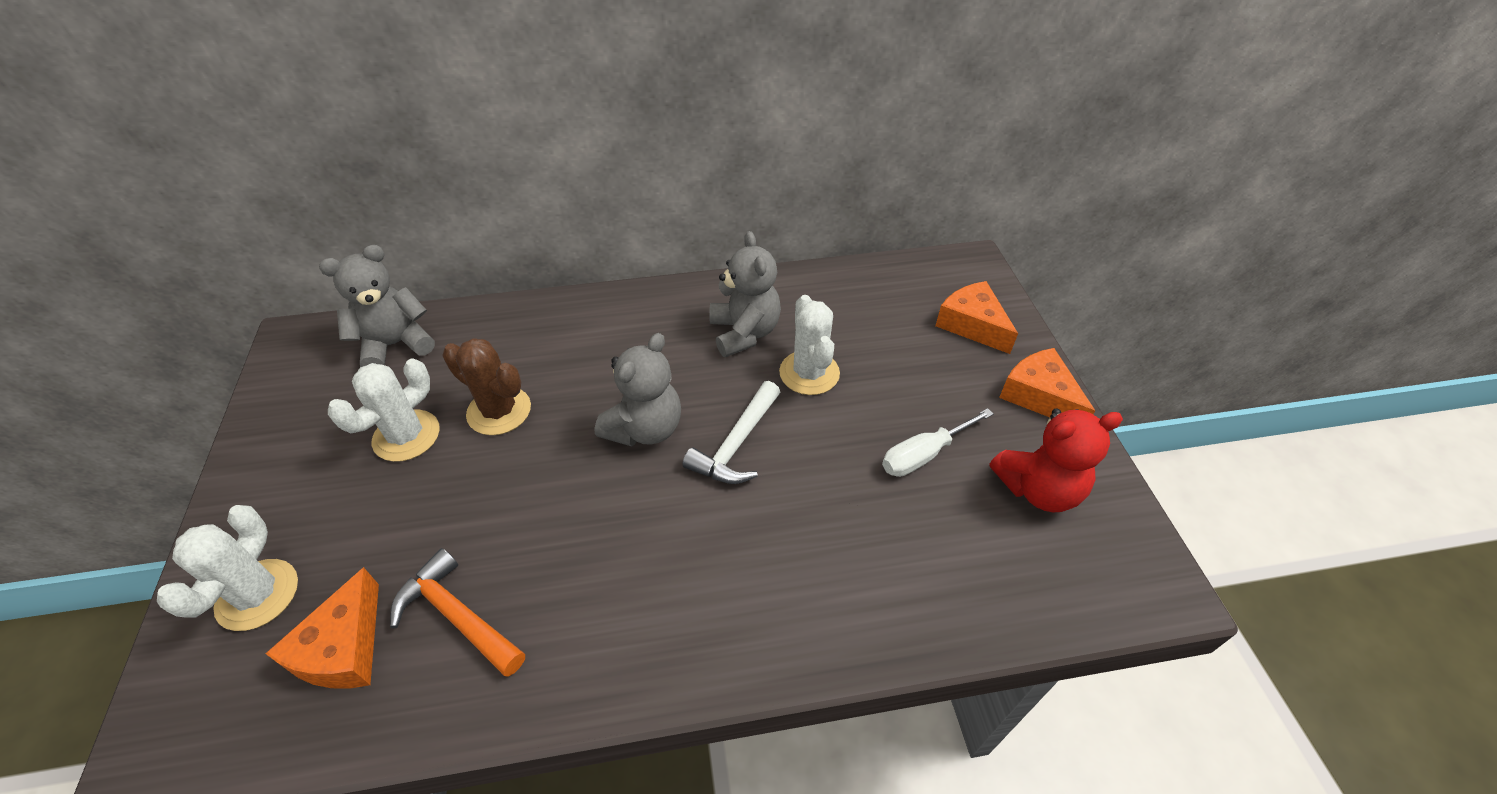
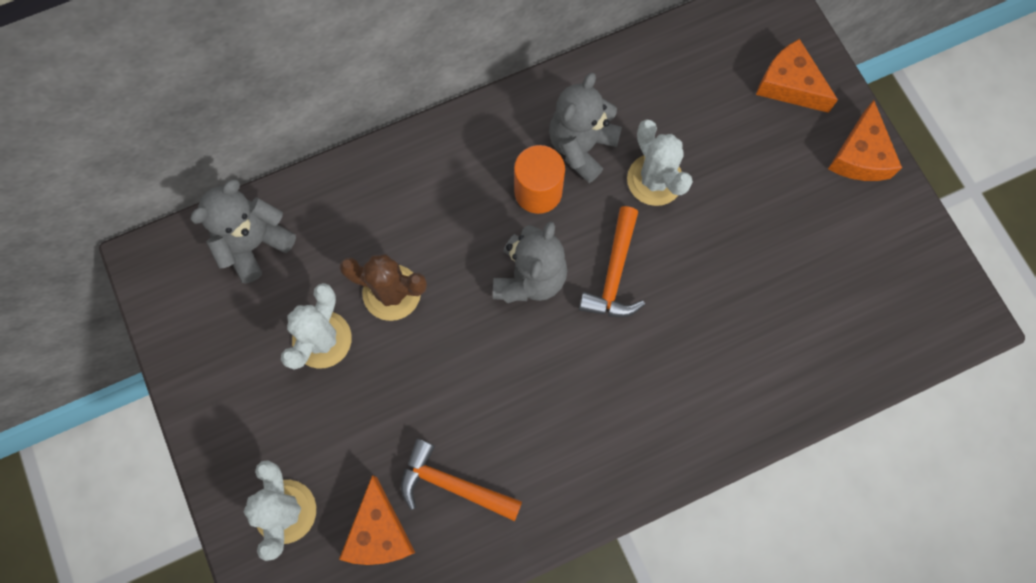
camera: 15 degrees left, 25 degrees up
white hammer [682,381,780,484] -> orange hammer [579,206,645,317]
grey teddy bear [709,231,781,357] -> grey teddy bear turned 120 degrees counterclockwise [549,72,622,183]
white screwdriver [882,408,993,477] -> none
red teddy bear [990,408,1123,513] -> none
orange cheese [999,348,1095,417] -> orange cheese turned 120 degrees counterclockwise [828,100,902,181]
none -> orange cylinder [514,145,565,214]

